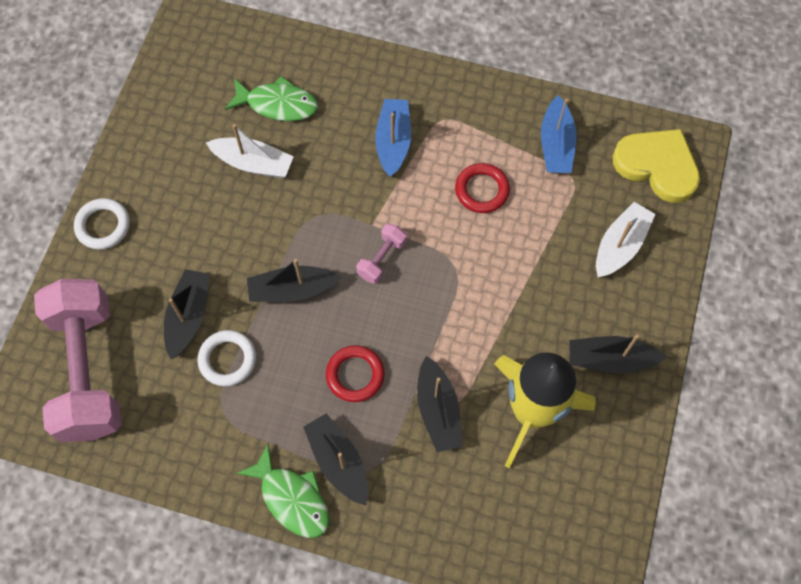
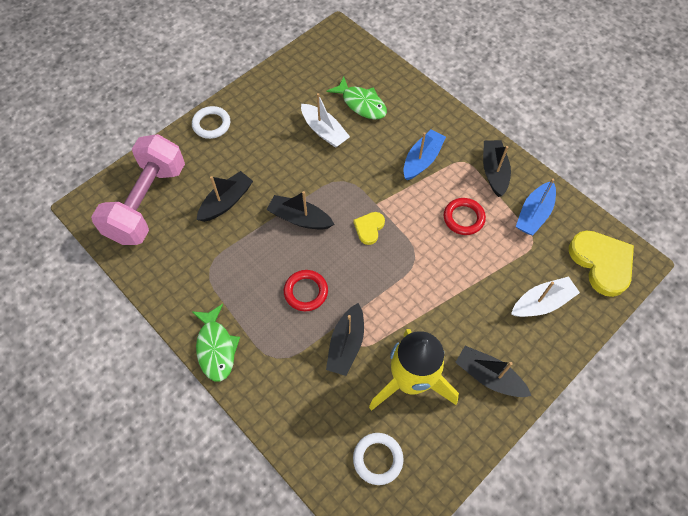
camera: 30 degrees right, 5 degrees down
white ring [197,330,256,386] -> white ring moved to [353,433,404,485]
black boat [303,413,368,505] -> black boat moved to [483,140,511,197]
pink dumbbell [356,224,407,284] -> yellow heart [353,212,385,245]

